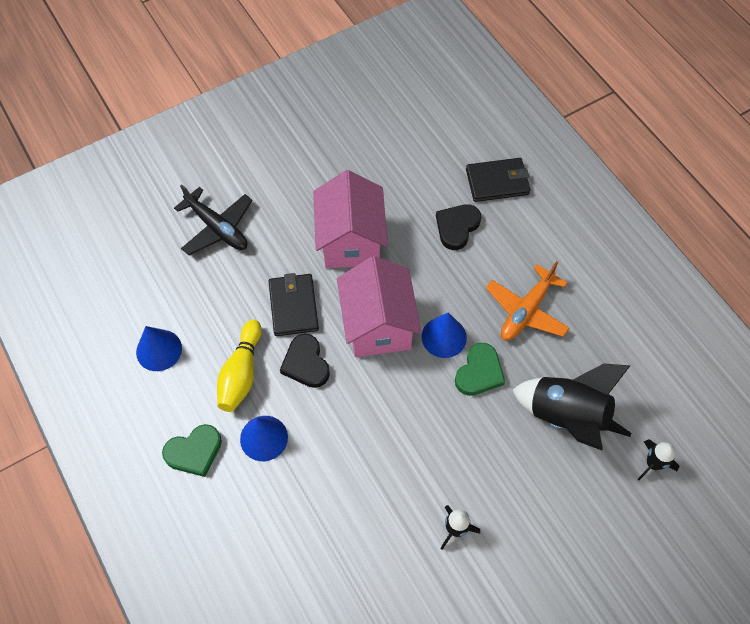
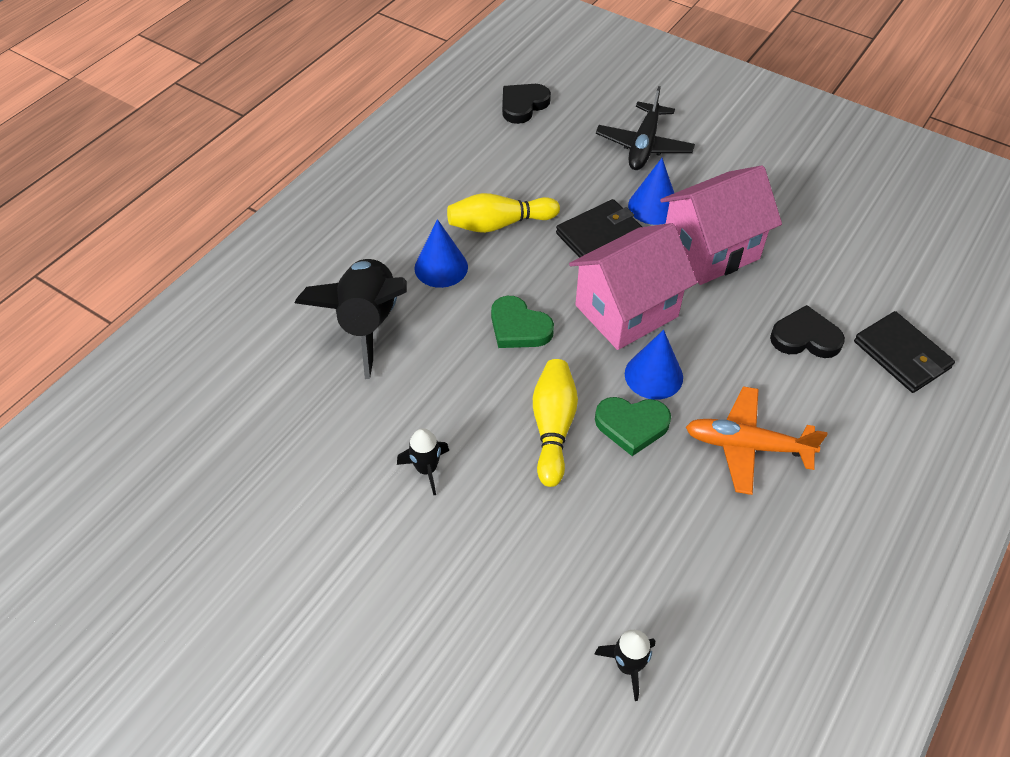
camera: 65 degrees right, 10 degrees down
blue cone [136,326,182,371] -> blue cone moved to [628,158,674,225]
green heart [162,424,222,477] -> green heart moved to [491,296,554,348]
black heart [280,334,330,388] -> black heart moved to [502,84,551,124]
black rocket [512,364,631,451] -> black rocket moved to [295,259,407,379]
none -> yellow bowling pin [533,359,578,487]

